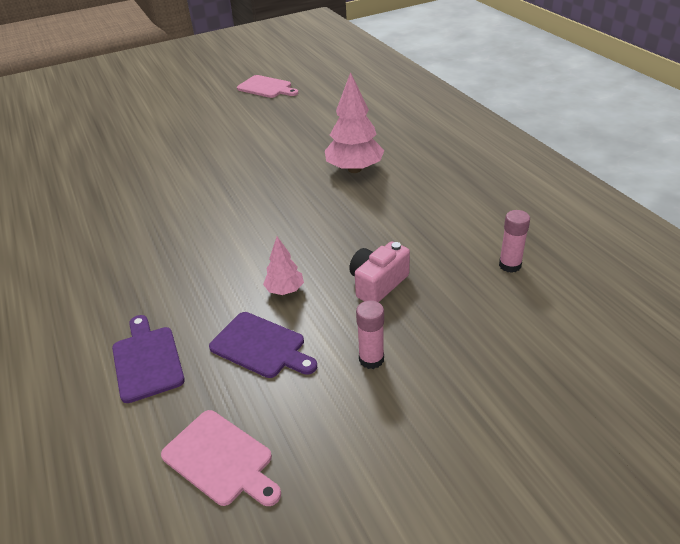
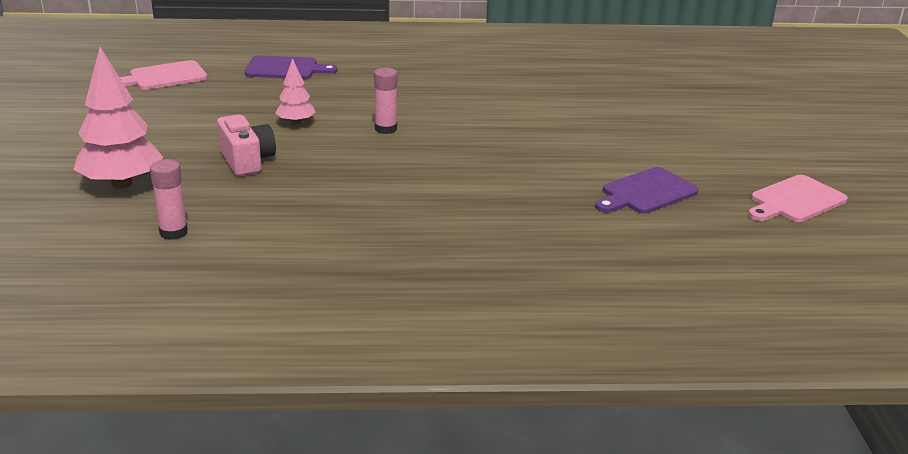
camera: 110 degrees right, 10 degrees down
purple cutting board [209,312,317,378] -> purple cutting board moved to [595,167,699,214]
pink tree [325,72,384,173] -> pink tree moved to [73,47,164,189]
pink glue stick [356,300,384,369] -> pink glue stick moved to [374,68,398,134]

